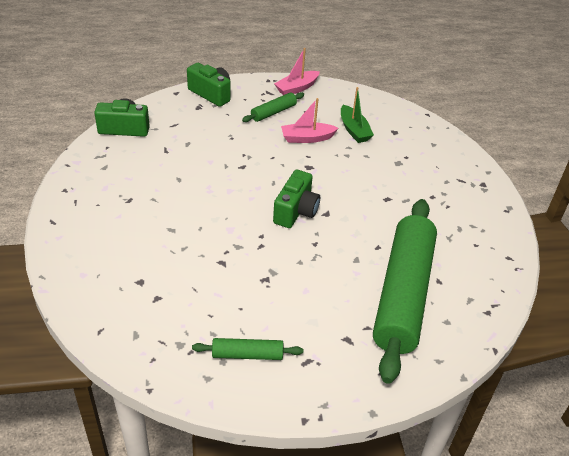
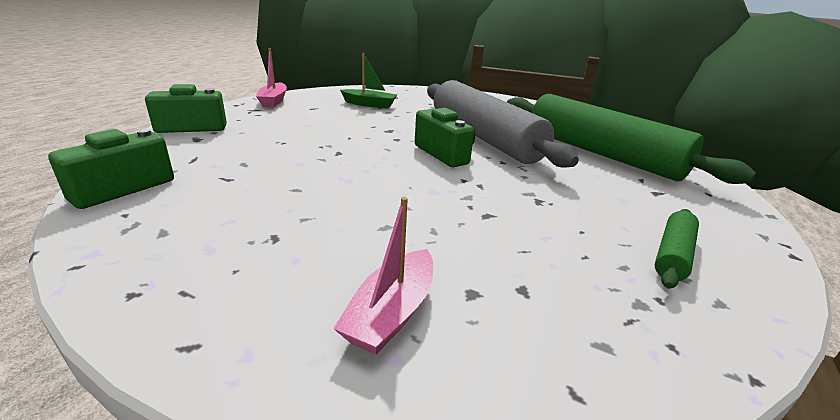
camera: 55 degrees left, 15 degrees down
green rolling pin [242,92,304,122] -> none
pink boat [281,98,338,143] -> pink boat moved to [333,197,433,355]
none -> grey rolling pin [427,80,579,168]

